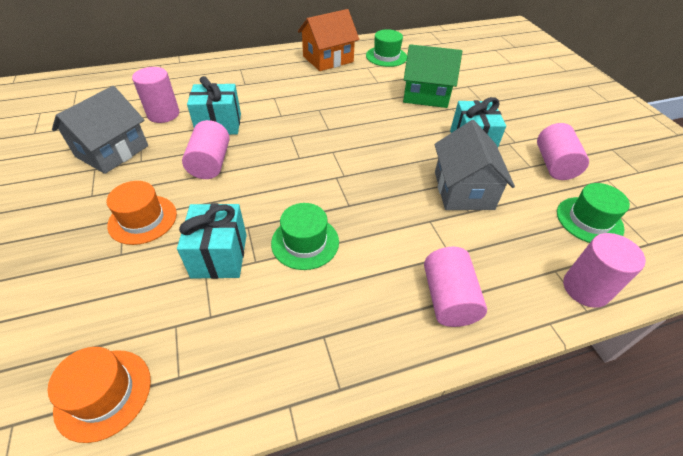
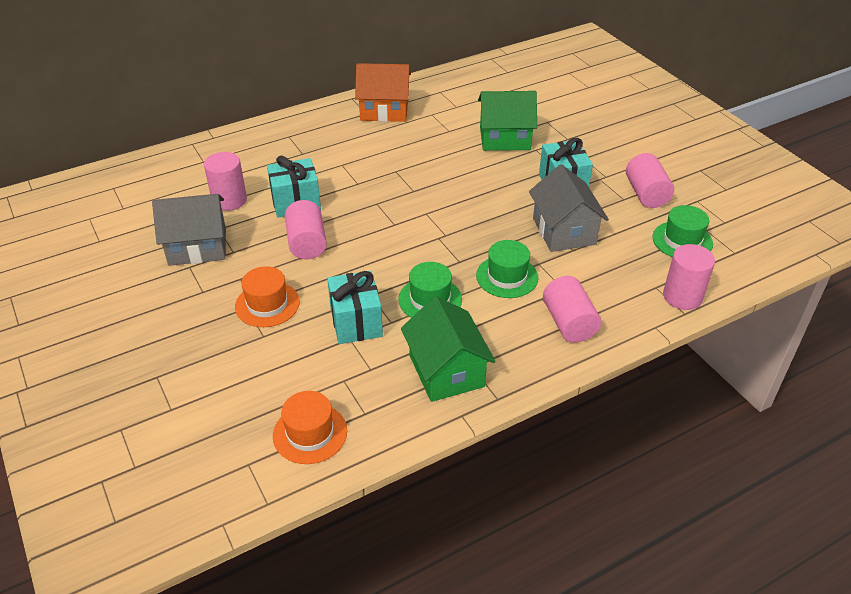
camera: 10 degrees left, 5 degrees down
grey house [52,86,148,174] -> grey house turned 60 degrees clockwise [152,194,226,266]
orange house [298,9,359,71] -> orange house turned 45 degrees clockwise [355,63,411,122]
green hat [366,29,407,67] -> green hat moved to [476,240,538,298]
none -> green house [401,296,496,402]

